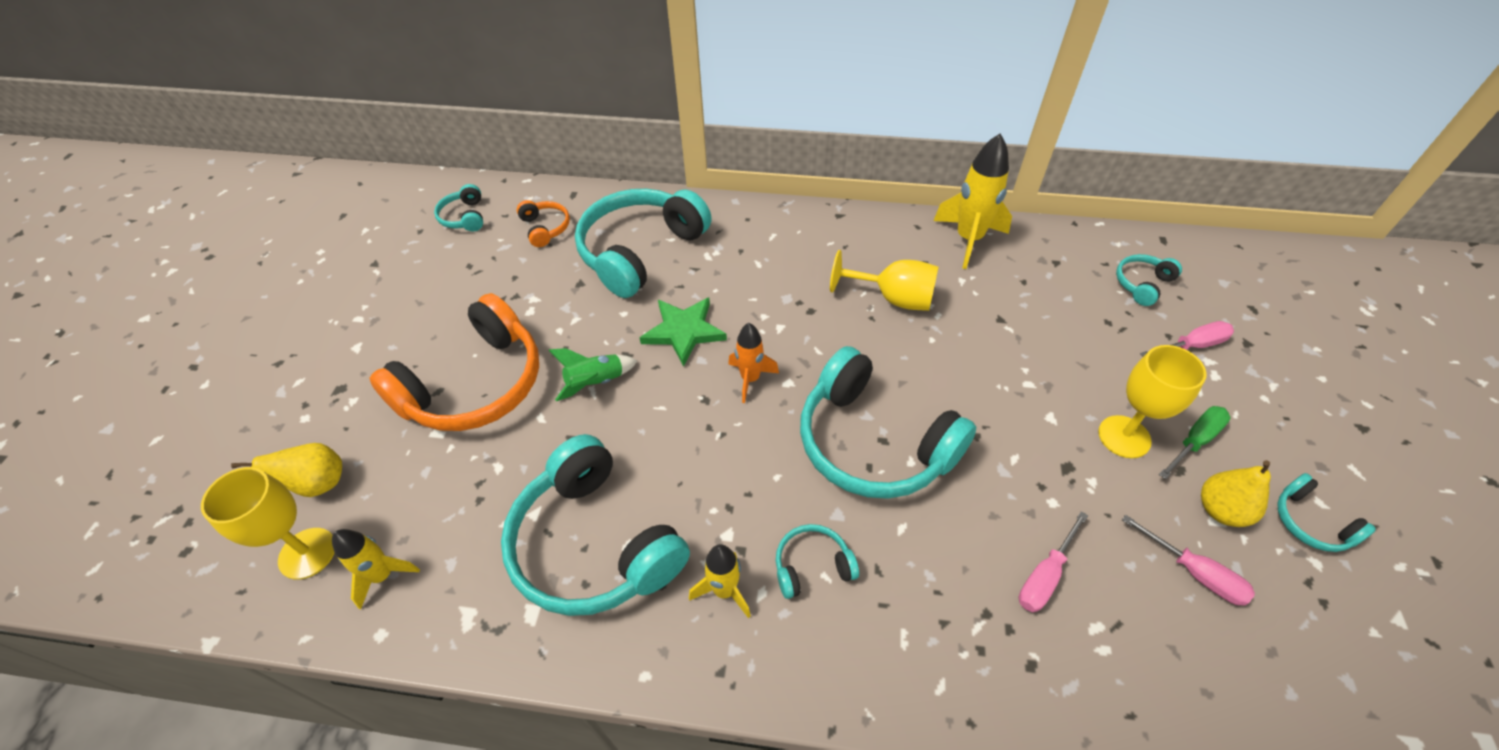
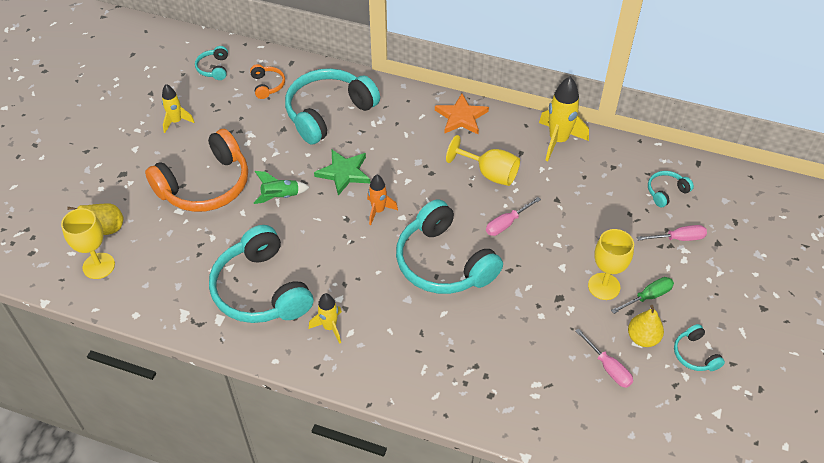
camera: 10 degrees right, 0 degrees up
yellow rocket [332,529,420,609] -> yellow rocket moved to [162,84,195,133]
turquoise headphones [776,524,859,599] -> none
pink screwdriver [1019,511,1088,612] -> pink screwdriver moved to [486,197,541,236]
none -> orange star [435,93,489,134]

